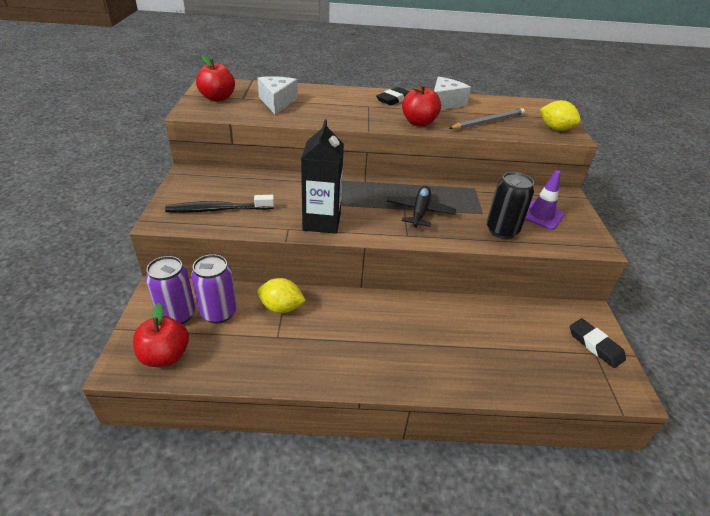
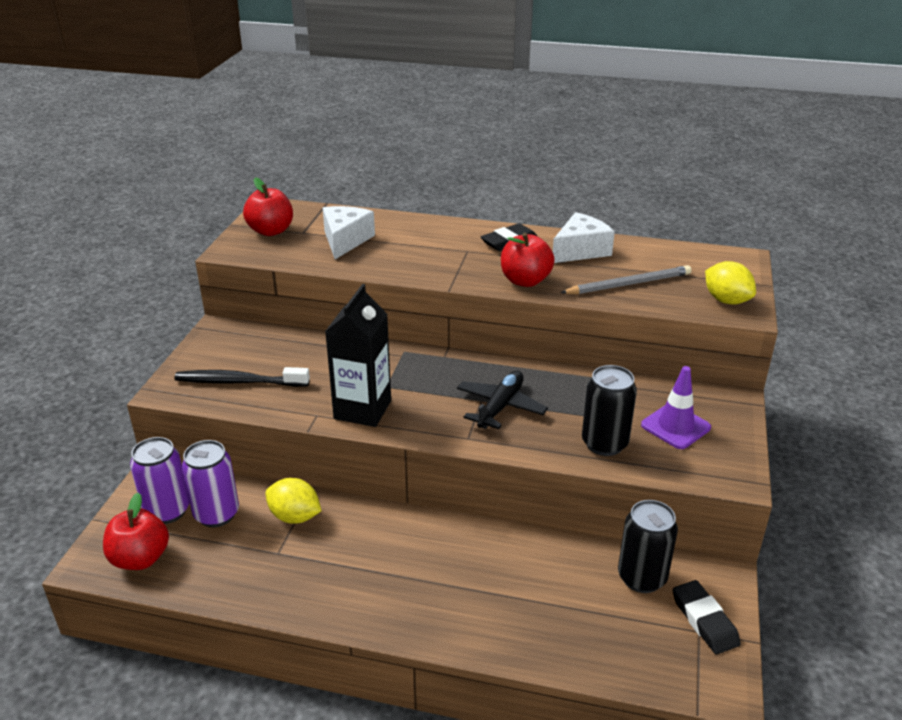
camera: 15 degrees right, 5 degrees down
none -> black can [618,500,678,593]

